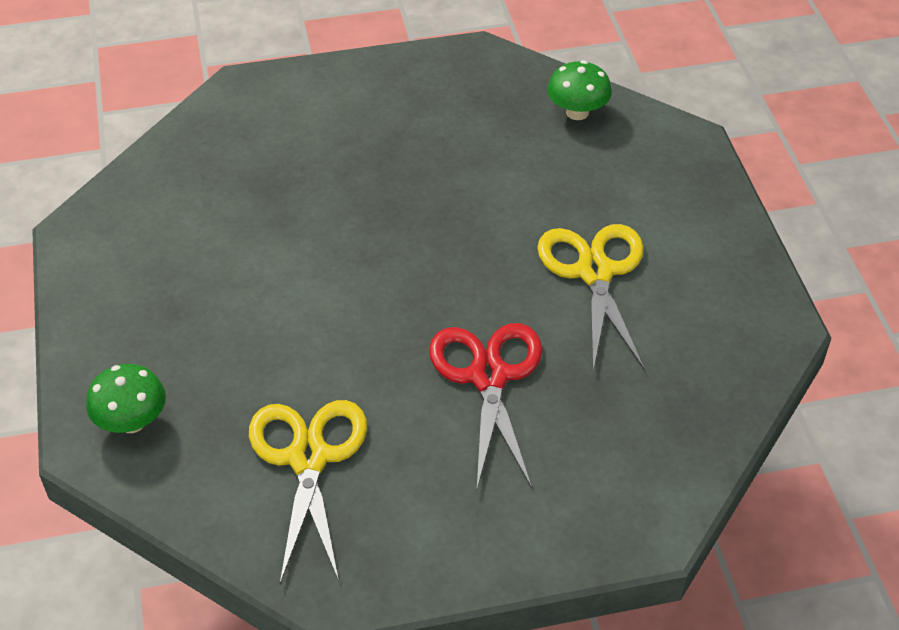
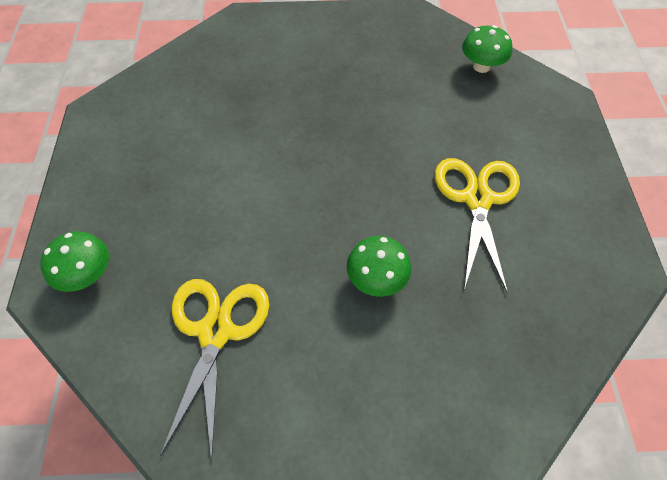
camera: 10 degrees right, 10 degrees up
red scissors [429,323,542,488] -> green mushroom [347,236,411,297]

